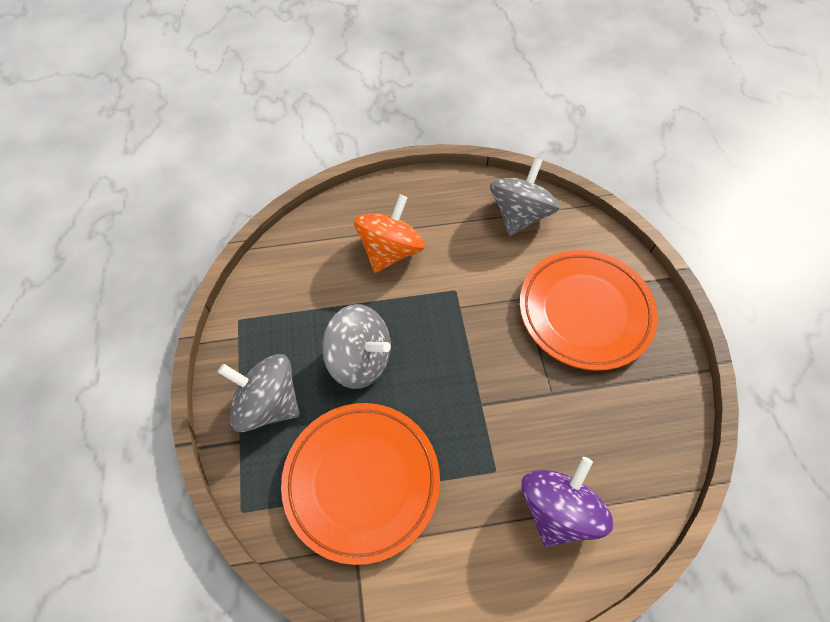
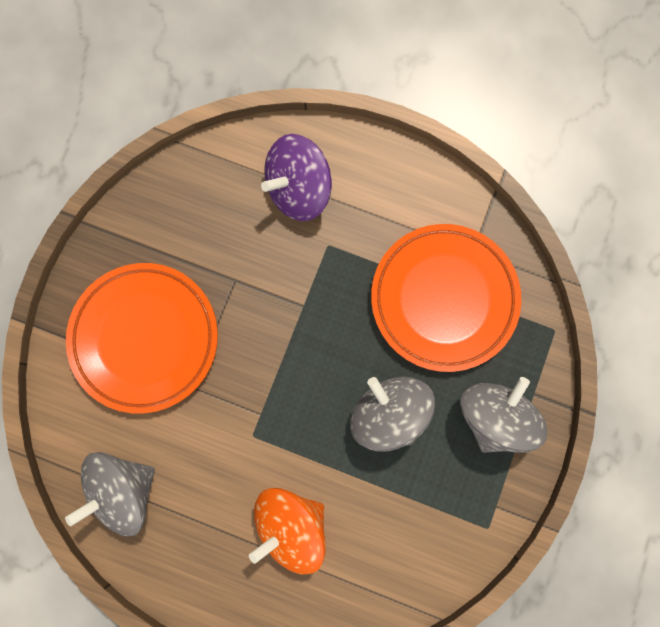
camera: 150 degrees left, 20 degrees up
grey spinning top [218,354,300,432] -> grey spinning top turned 120 degrees counterclockwise [461,377,547,453]

